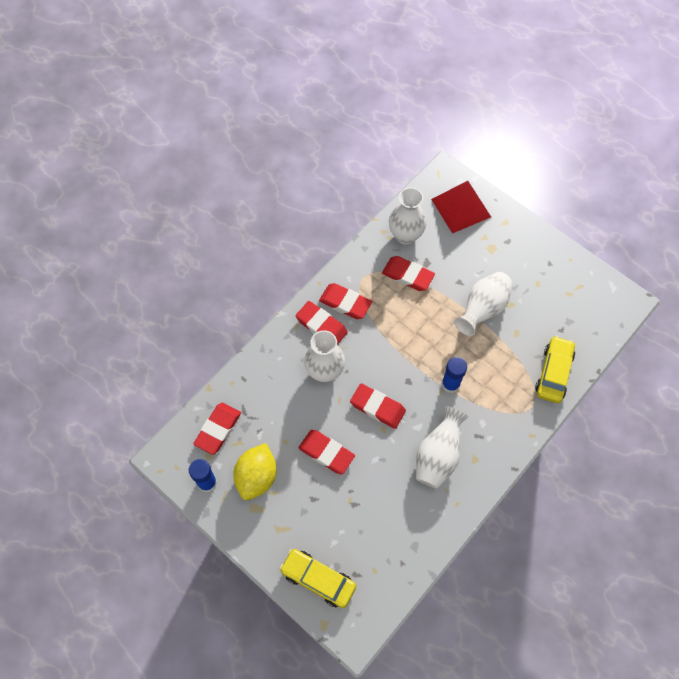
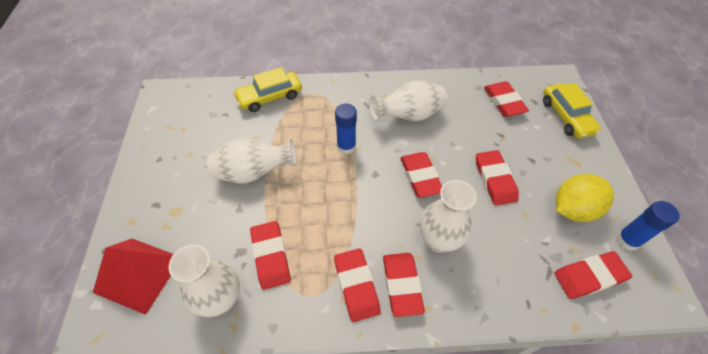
camera: 135 degrees left, 10 degrees down
none -> red eraser [484,81,529,117]

